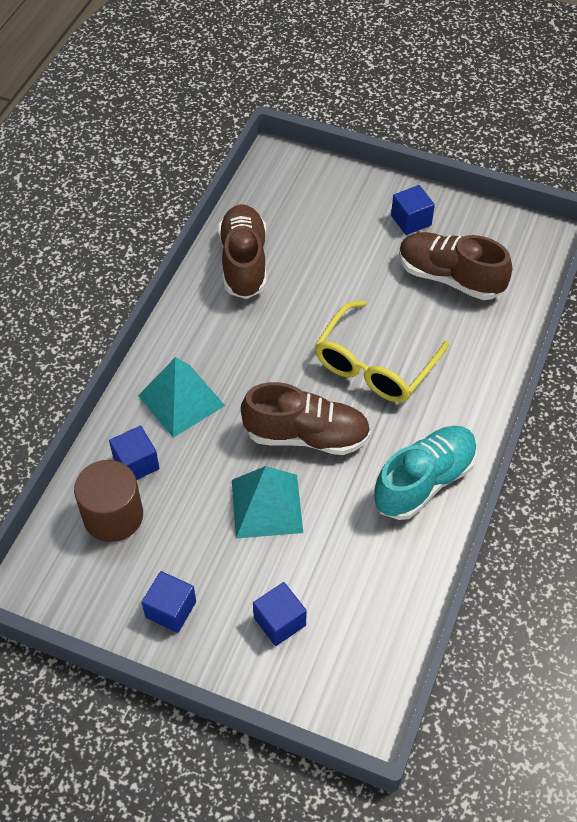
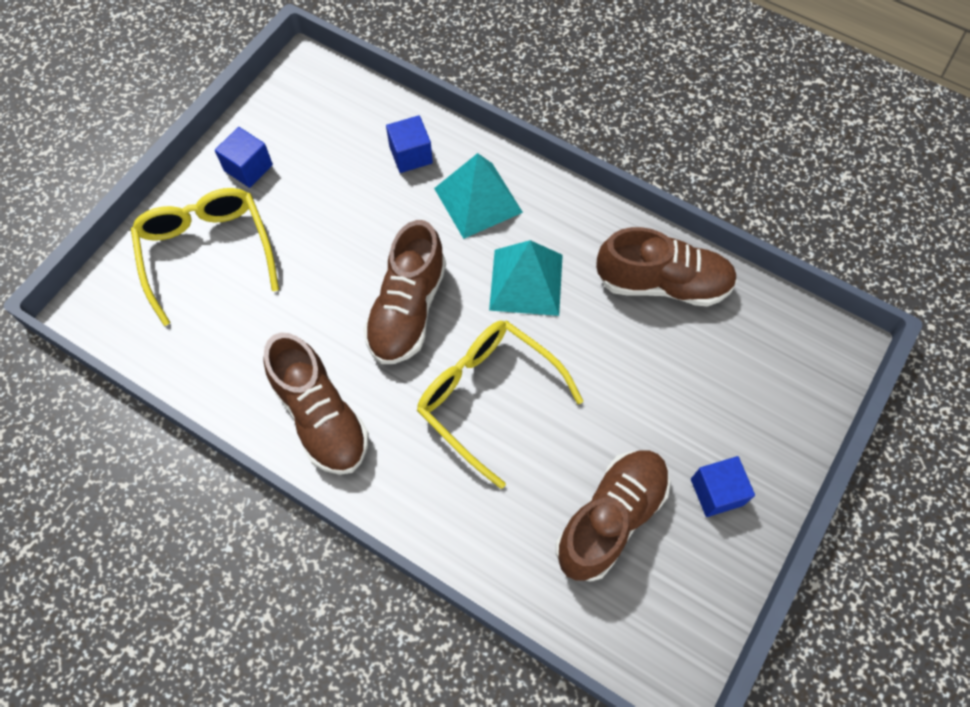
camera: 100 degrees right, 10 degrees up
brown cylinder [74,460,143,542] -> none
turquoise pyramid [232,466,303,538] -> turquoise pyramid moved to [489,240,563,316]
blue cube [253,582,307,646] -> yellow glasses [131,188,279,326]
turquoise shoe [373,426,477,520] -> brown shoe [263,333,369,475]

